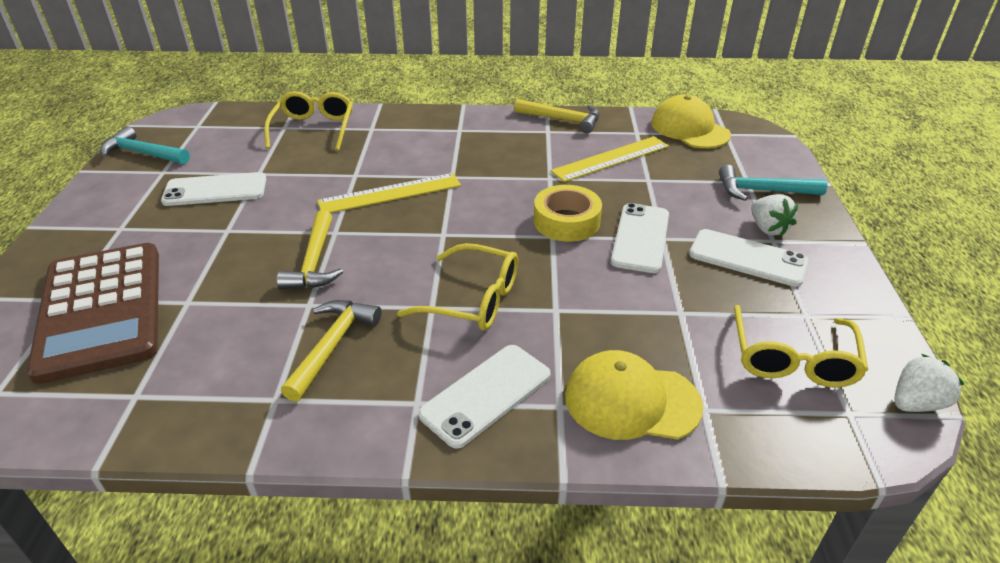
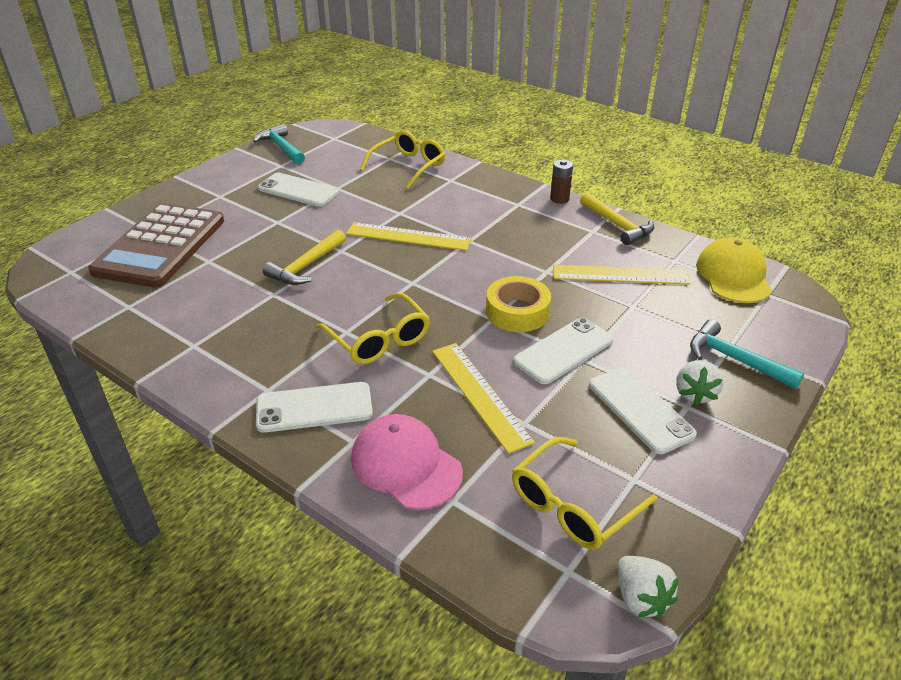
camera: 35 degrees right, 0 degrees up
yellow hammer [281,300,381,402] -> none
yellow cap [565,350,703,440] -> pink cap [351,414,463,510]
white strawberry [894,354,964,412] -> white strawberry turned 60 degrees clockwise [618,556,679,618]
none -> yellow ruler [432,343,535,454]
none -> brown battery [550,159,573,204]

